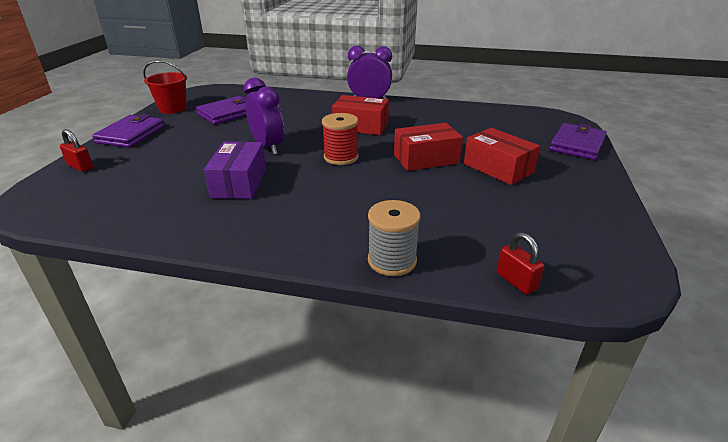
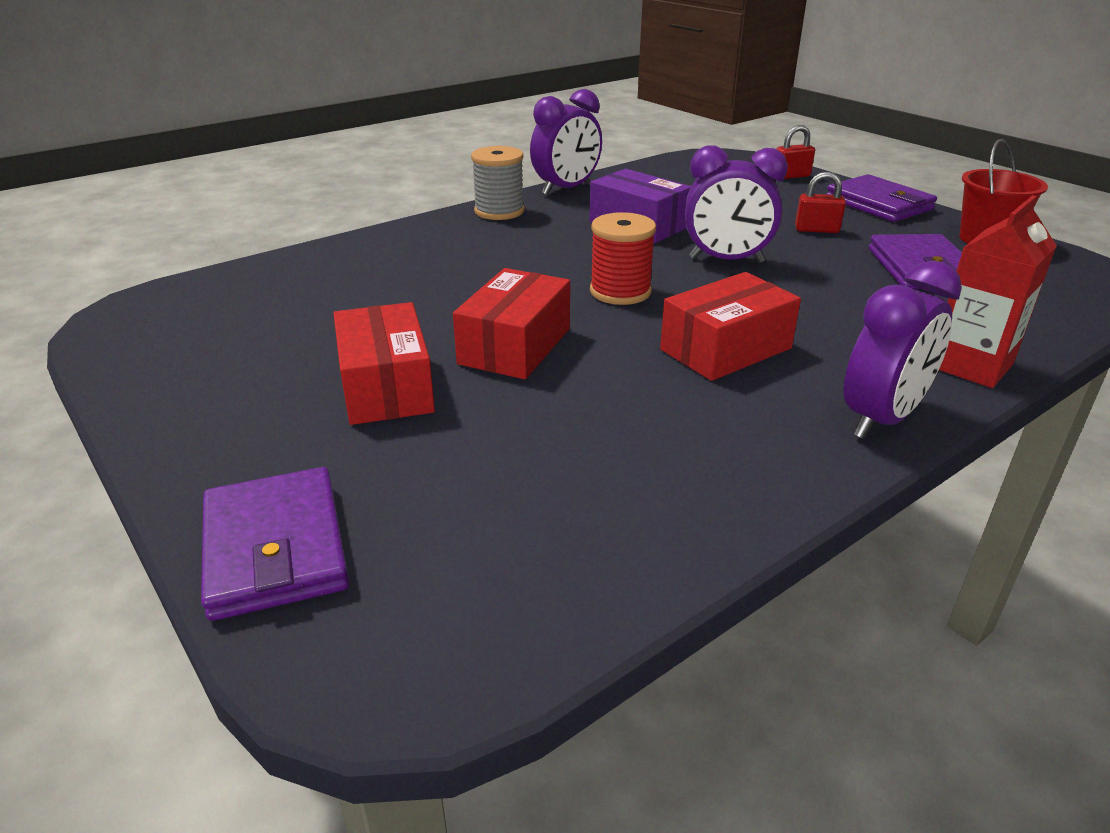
camera: 130 degrees right, 0 degrees up
grey spool [368,200,421,276] -> grey spool moved to [471,146,525,220]
red box [464,128,540,185] -> red box turned 75 degrees clockwise [333,302,435,425]
red padlock [497,232,544,295] -> red padlock moved to [795,171,846,233]
none -> purple clock [530,89,602,195]
none -> red carton [939,195,1057,388]

